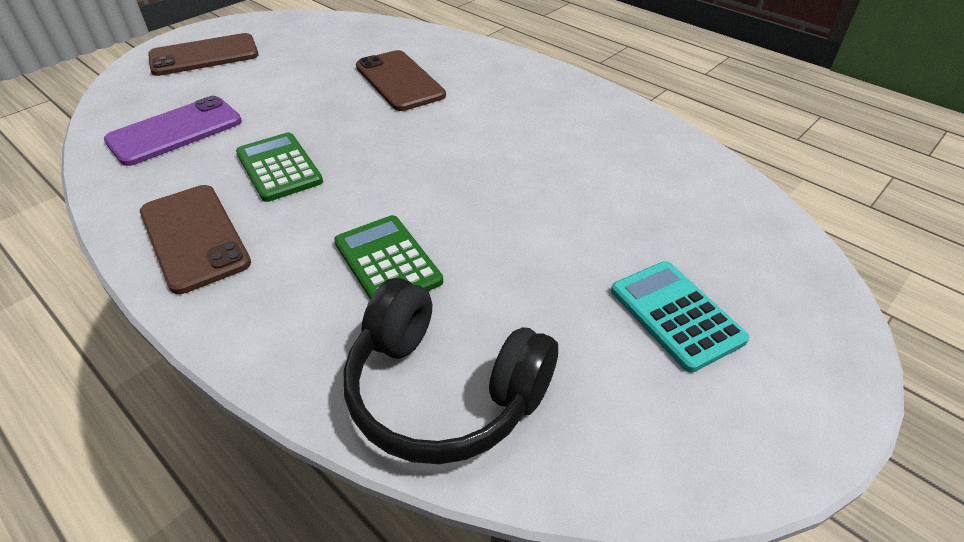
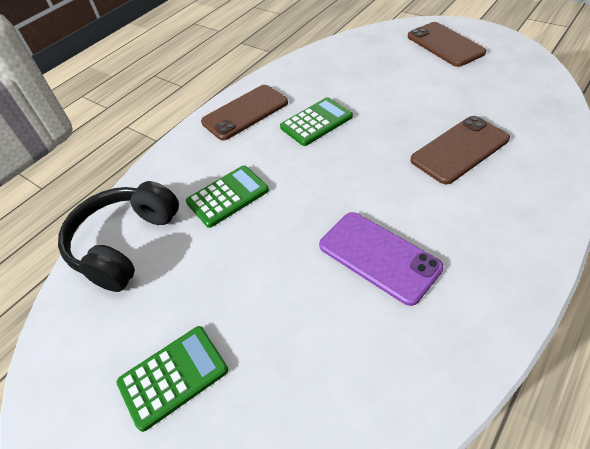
camera: 90 degrees right, 5 degrees up
purple phone [104,96,242,166] -> purple phone moved to [319,212,443,306]
turquoise calculator [611,261,749,373] -> green calculator [116,326,228,432]

